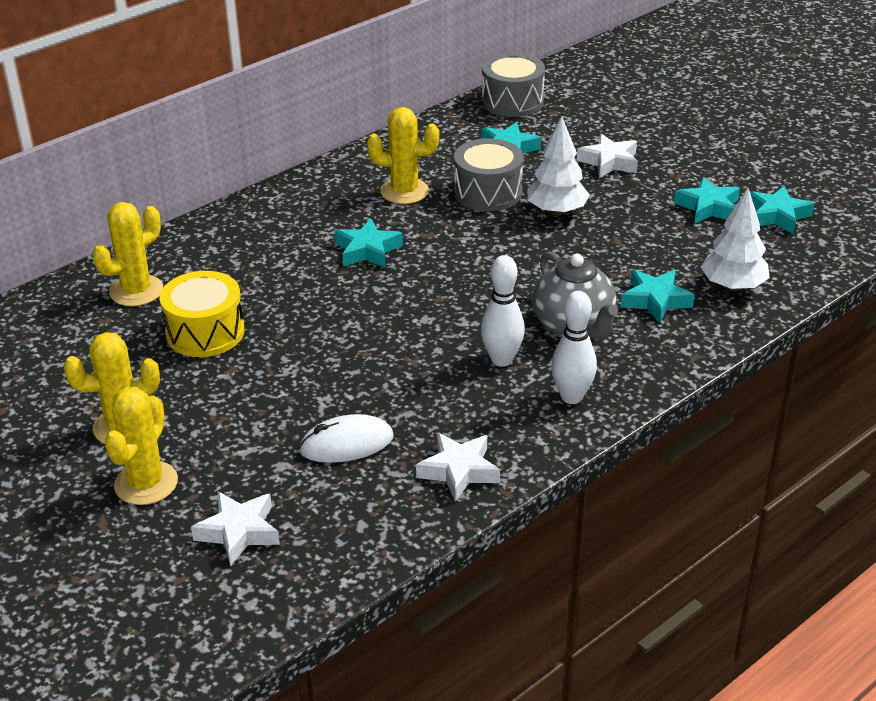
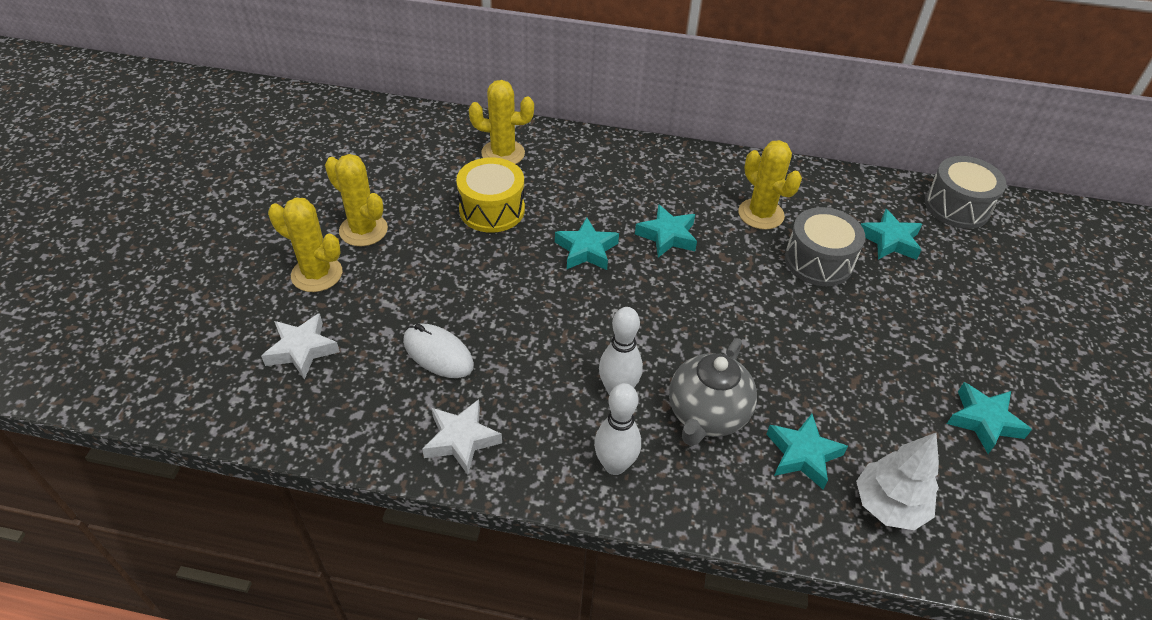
camera: 50 degrees right, 10 degrees up
yellow cactus [105,387,178,505] -> yellow cactus turned 45 degrees clockwise [268,197,342,292]
white tree [527,116,590,216] -> none
white star [577,134,638,178] -> none
turquoise star [750,186,815,234] -> turquoise star moved to [555,218,619,270]

